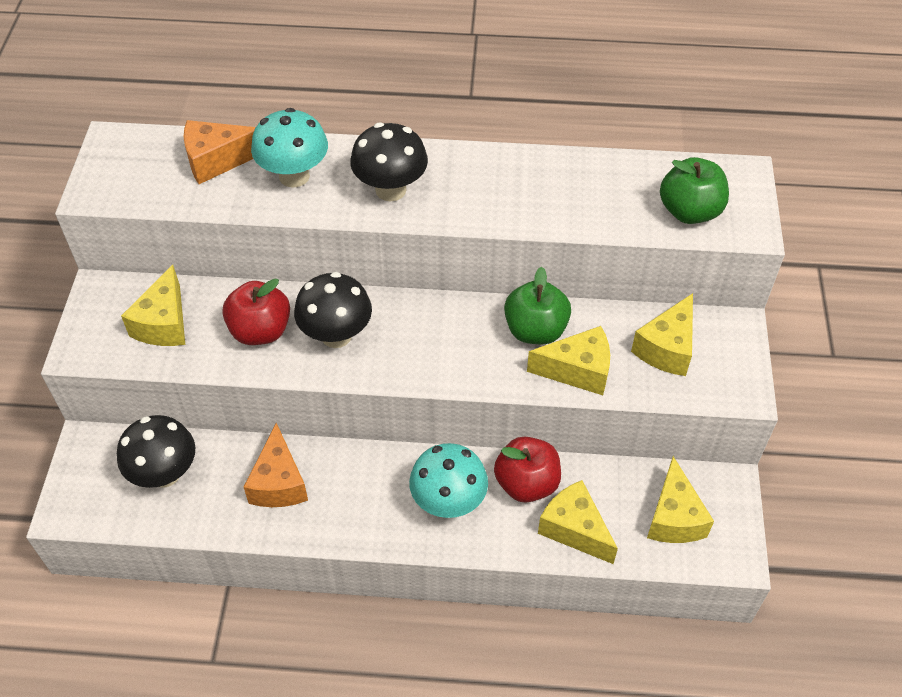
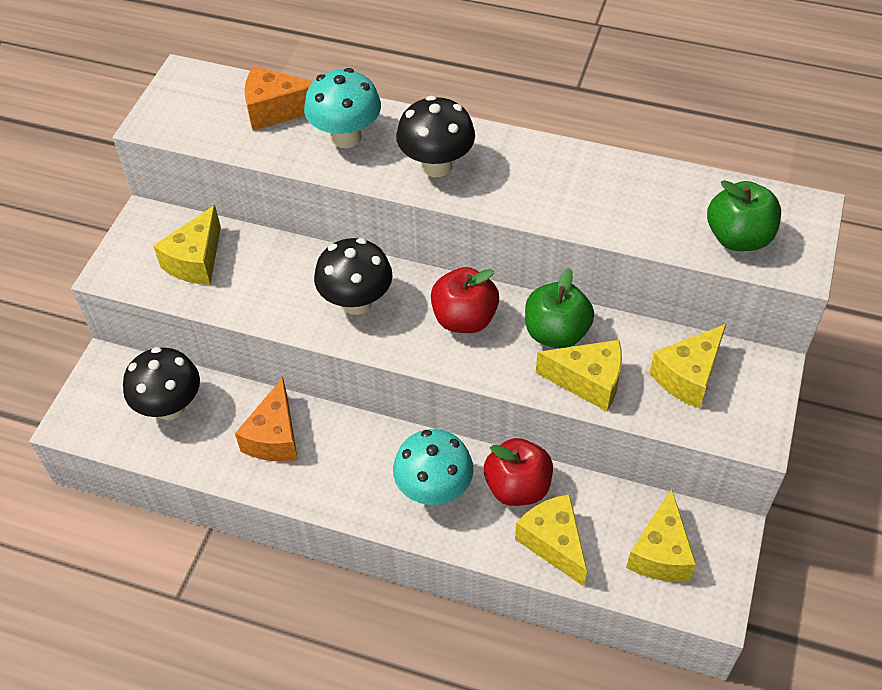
camera: 15 degrees right, 0 degrees up
red apple [222,279,290,345] -> red apple moved to [431,267,499,333]

